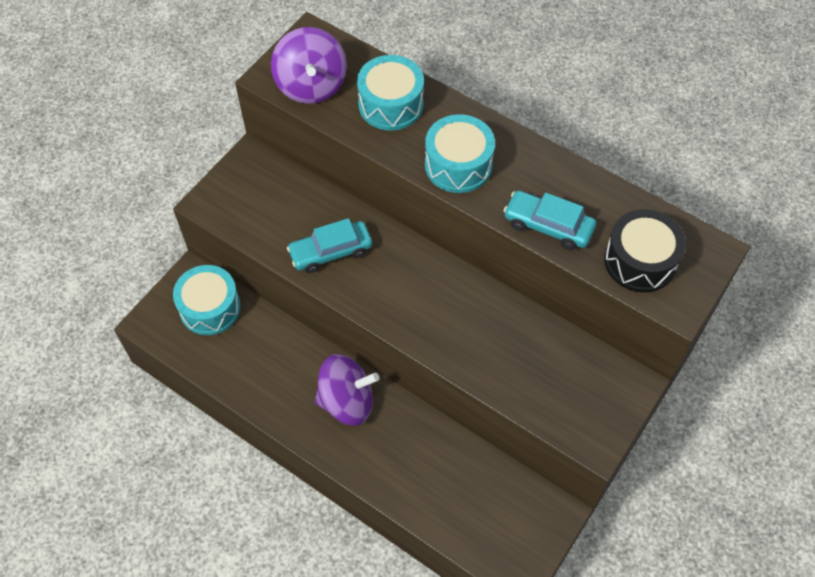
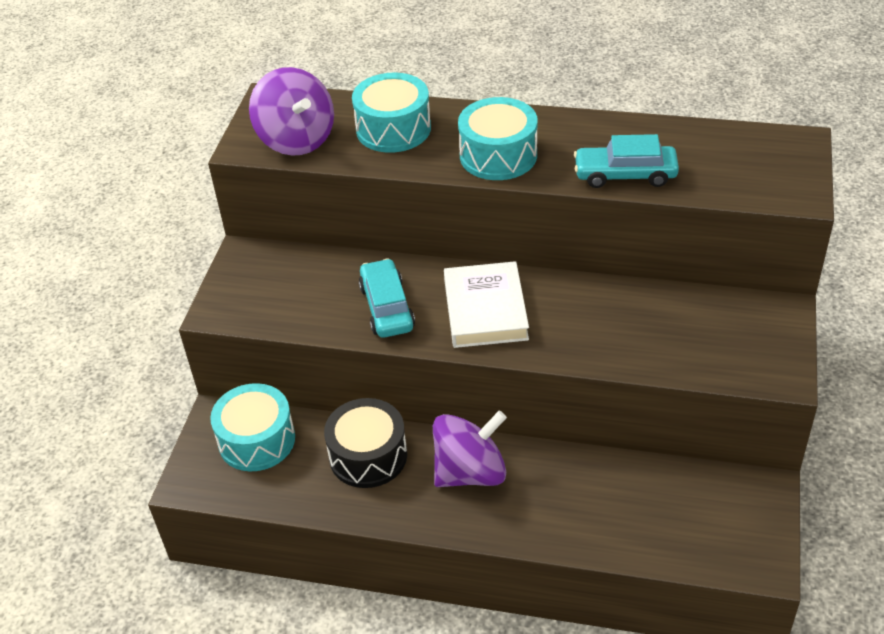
camera: 20 degrees left, 15 degrees down
turquoise car [287,218,372,273] -> turquoise car turned 120 degrees clockwise [359,258,415,338]
black drum [604,209,686,293] -> black drum moved to [324,398,407,488]
none -> white book [444,261,529,348]

